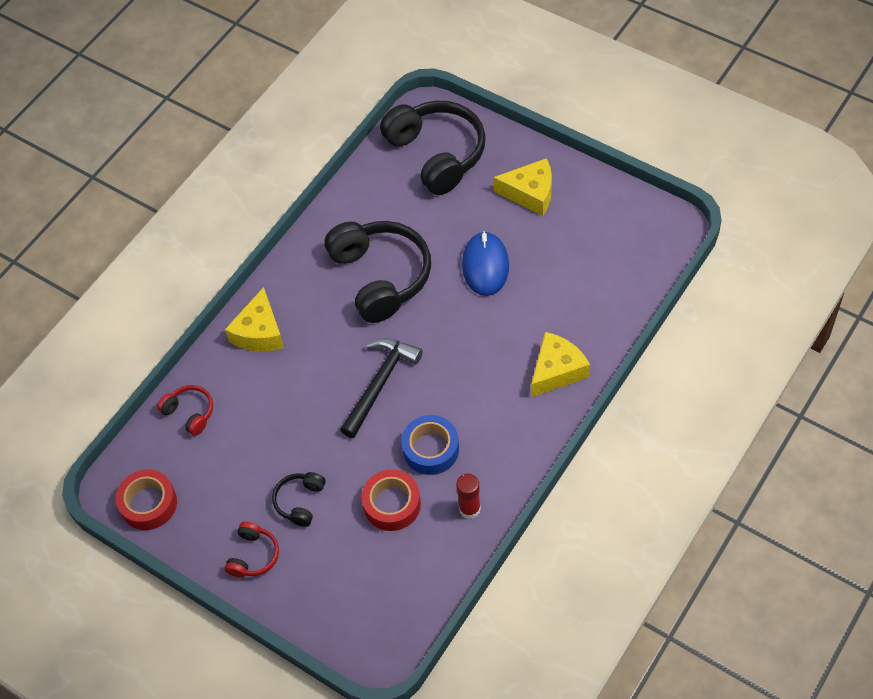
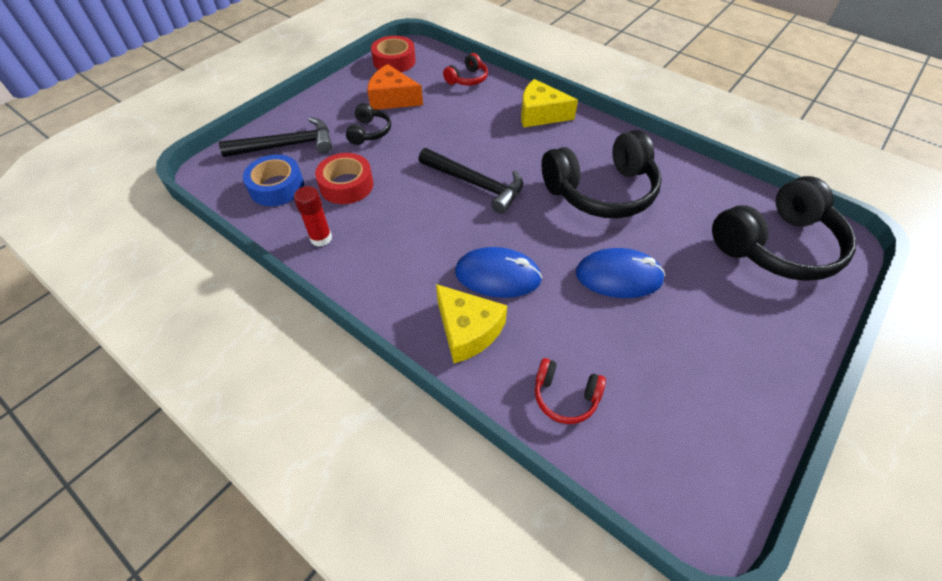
camera: 90 degrees right, 5 degrees down
red headphones [225,521,279,577] -> red headphones moved to [535,358,606,424]
black headphones [272,472,326,527] -> black headphones turned 75 degrees clockwise [346,103,391,145]
blue tape [401,415,459,475] -> blue tape moved to [243,155,304,206]
yellow cheese [493,158,552,216] -> none
none -> black hammer [219,117,332,157]
none -> orange cheese [367,64,423,110]
none -> blue mouse [455,247,542,298]

